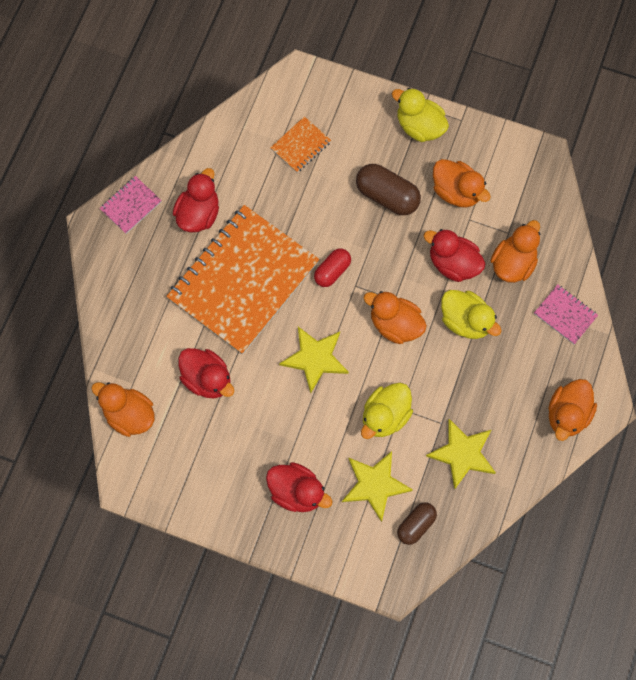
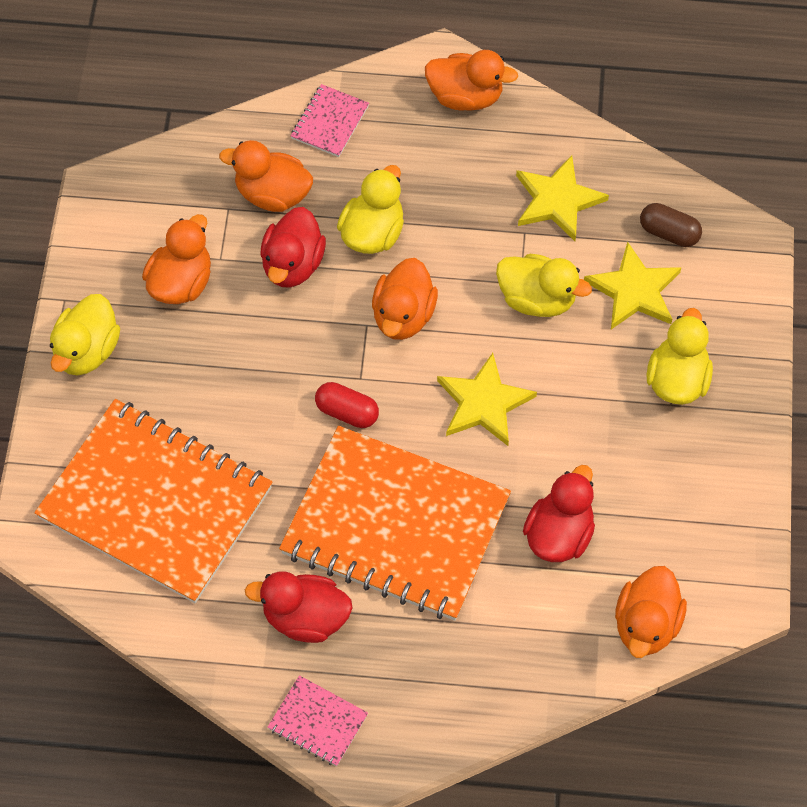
camera: 105 degrees left, 10 degrees down
red duck [266,462,332,512] -> yellow duck [646,308,713,405]
orange notebook [270,116,331,173] -> orange notebook [34,399,273,603], size x2.46
brown capsule [356,164,421,215] -> none

